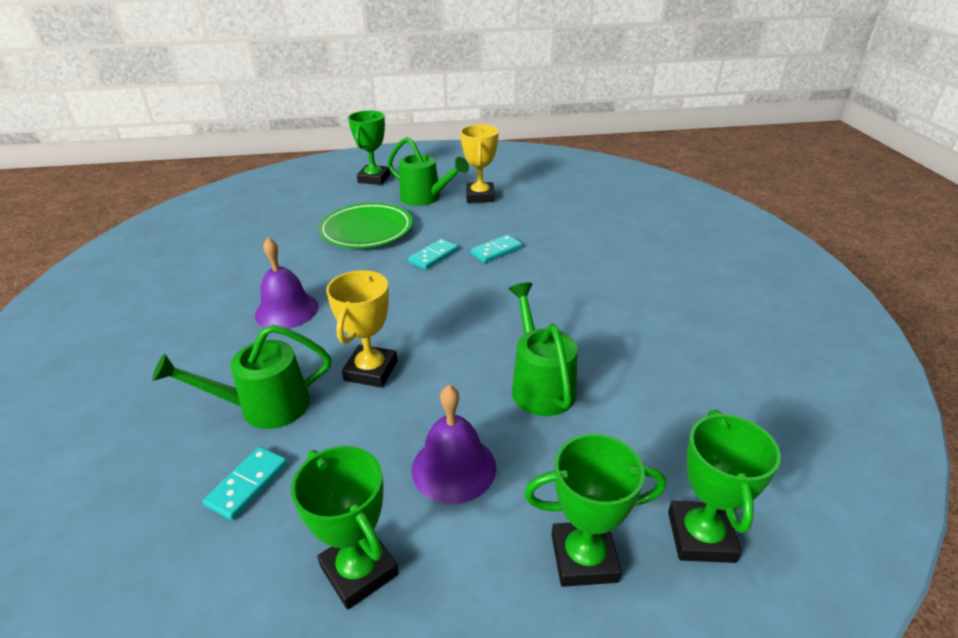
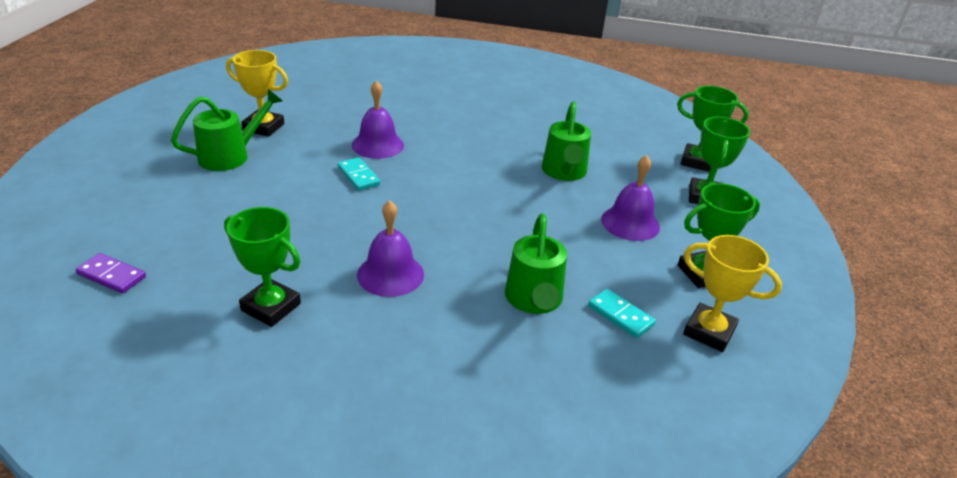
camera: 75 degrees left, 0 degrees up
green plate [319,203,412,248] -> none
yellow trophy [326,270,398,388] -> yellow trophy moved to [683,235,782,352]
green trophy [348,110,390,185] -> green trophy moved to [224,207,301,327]
turquoise domino [471,235,522,263] -> purple bell [352,80,404,159]
green watering can [509,282,578,416] -> green watering can turned 90 degrees counterclockwise [542,101,591,181]
none -> purple domino [76,253,146,294]

